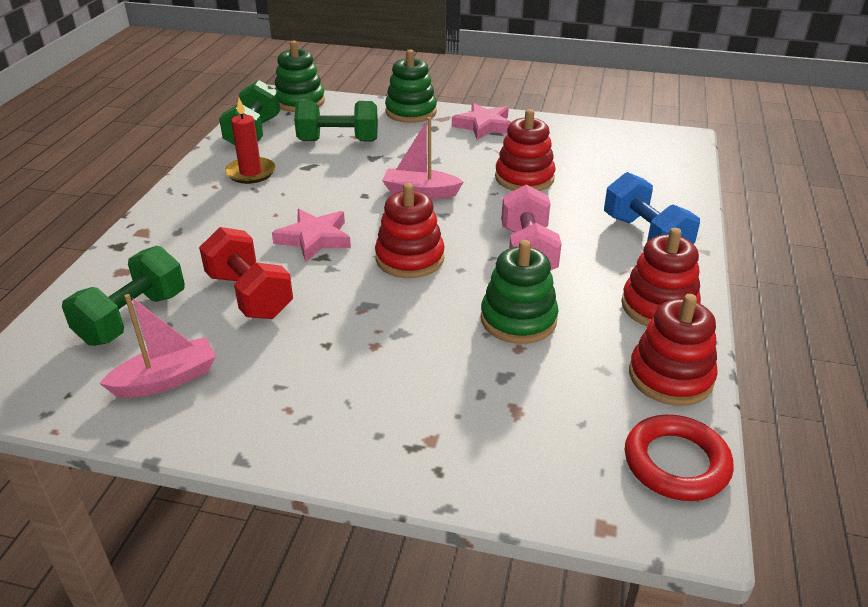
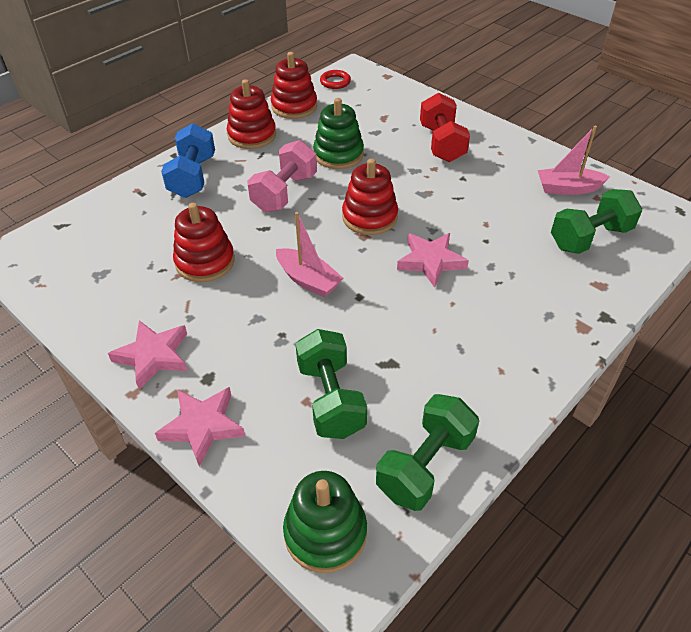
camera: 150 degrees left, 10 degrees up
red dumbbell [199,227,293,319] -> red dumbbell moved to [420,93,470,162]
red candle [225,98,275,184] -> none
green dumbbell [294,101,378,141] -> green dumbbell turned 45 degrees clockwise [296,329,367,439]
green stacking toy [385,50,437,123] -> pink star [155,387,245,466]
red ring [625,415,734,501] -> red ring [320,70,351,89], size x0.63

